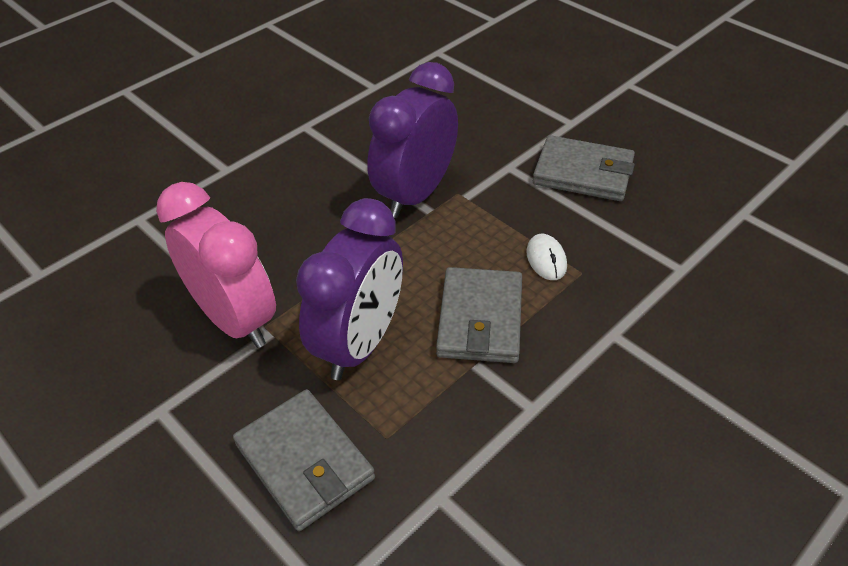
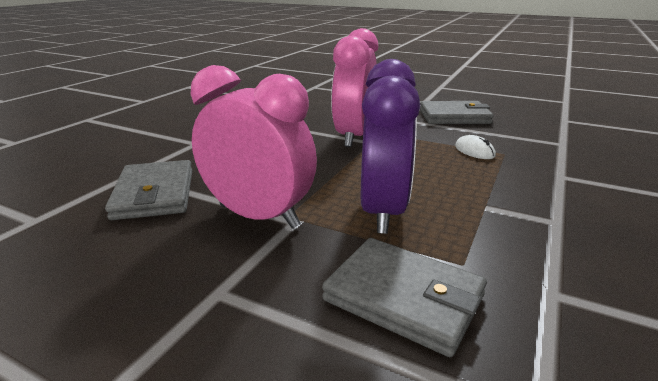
camera: 20 degrees left, 20 degrees down
purple clock [367,62,458,218] -> pink clock [331,28,378,147]
grey wallet [436,267,522,363] -> grey wallet moved to [105,160,192,220]

